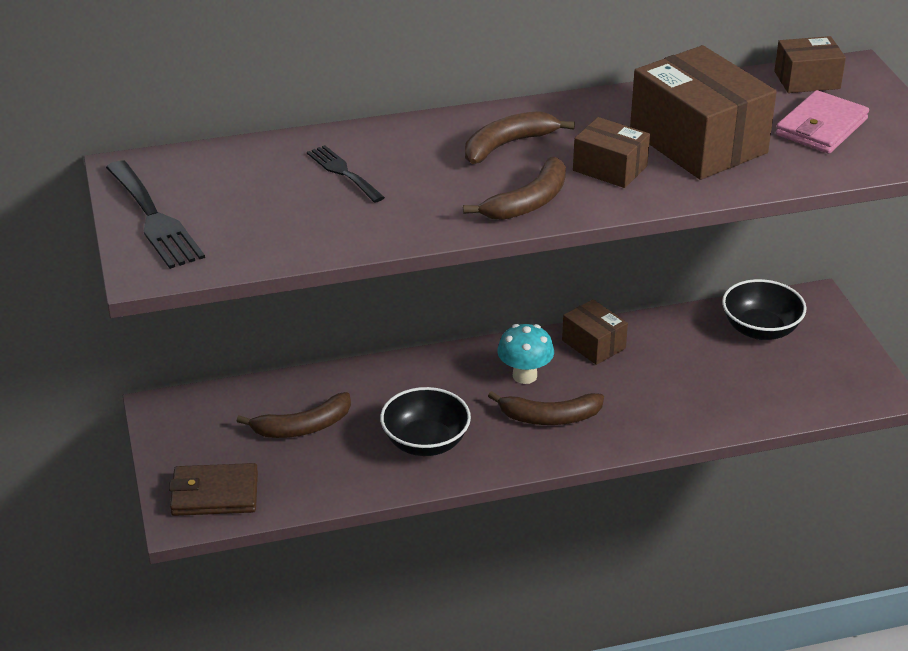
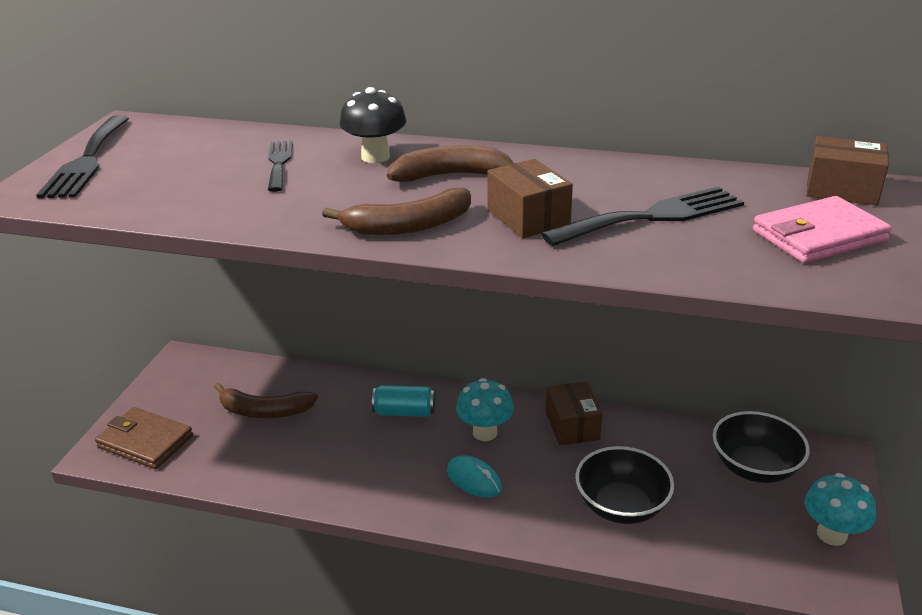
camera: 30 degrees right, 5 degrees down
black bowl [380,387,471,456] -> black bowl moved to [575,446,674,524]
brown banana [488,391,604,425] -> turquoise mouse [447,455,502,498]
brown box [630,45,777,180] -> black fork [541,186,744,246]
none -> black mushroom [340,87,406,163]
none -> turquoise can [372,385,435,417]
none -> turquoise mushroom [805,473,876,546]

